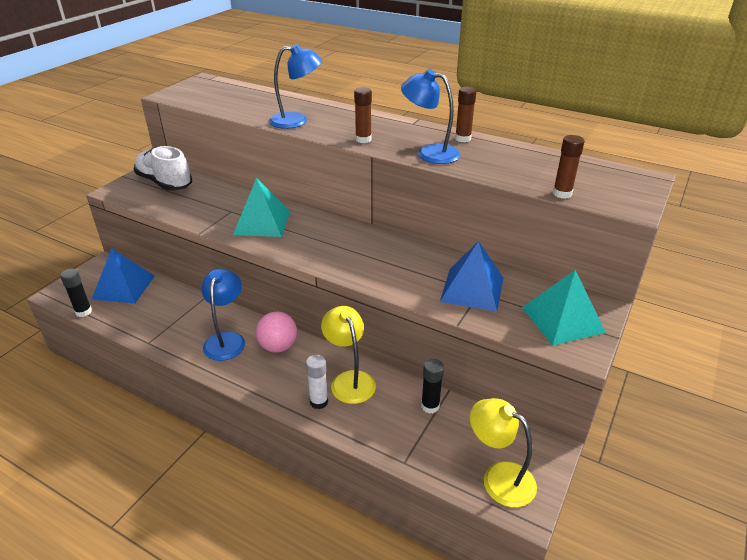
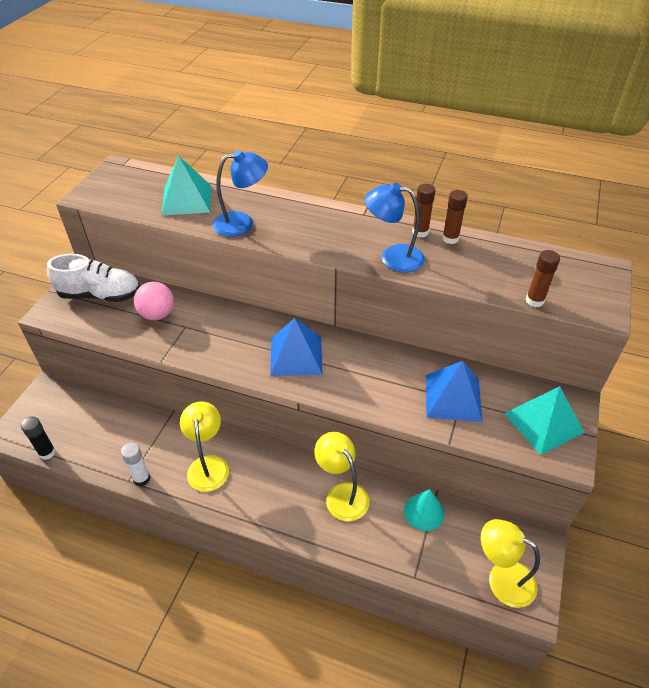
camera: 10 degrees left, 10 degrees up
blue pyramid [92,248,155,304] -> blue pyramid moved to [270,318,323,376]
white shoe [134,146,192,191] -> white shoe turned 150 degrees clockwise [47,254,140,302]
blue lamp [202,268,245,361] -> yellow lamp [180,402,229,492]
turquoise pyramid [233,178,290,237] -> turquoise pyramid moved to [161,155,211,216]
pink ball [256,312,297,353] -> pink ball moved to [134,282,174,320]
white glue stick [306,355,328,409] -> white glue stick moved to [121,443,151,486]
brown glue stick [354,87,372,143] -> brown glue stick moved to [442,190,468,244]
black glue stick [421,359,444,414] -> turquoise cone [404,489,445,531]

